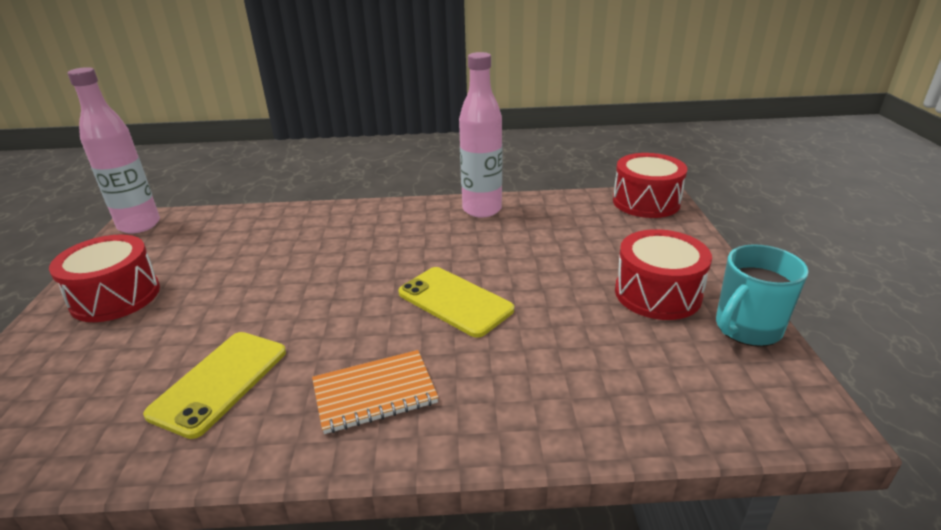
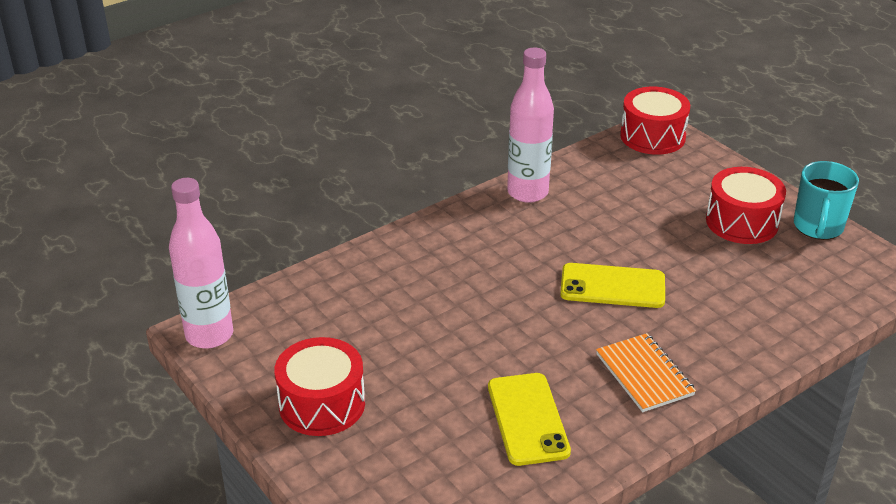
camera: 35 degrees left, 5 degrees up
orange notebook [312,350,438,434] -> orange notebook turned 60 degrees counterclockwise [596,333,696,412]

